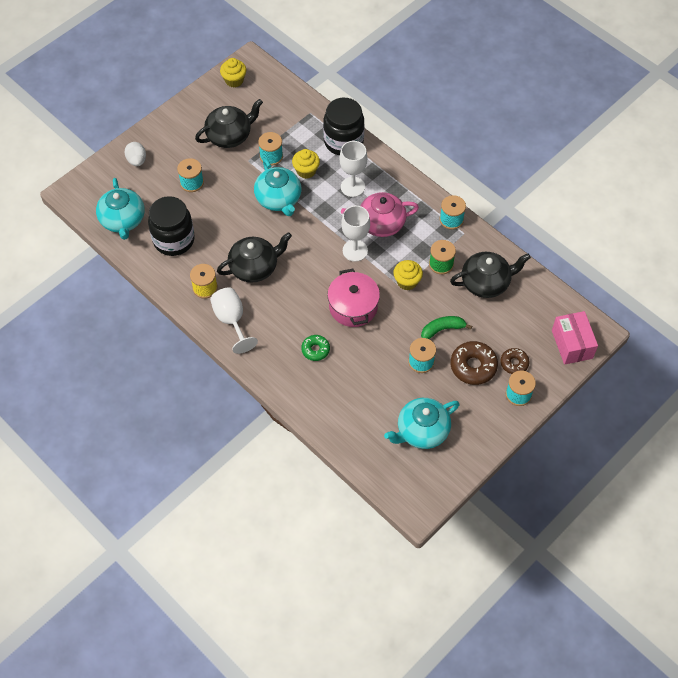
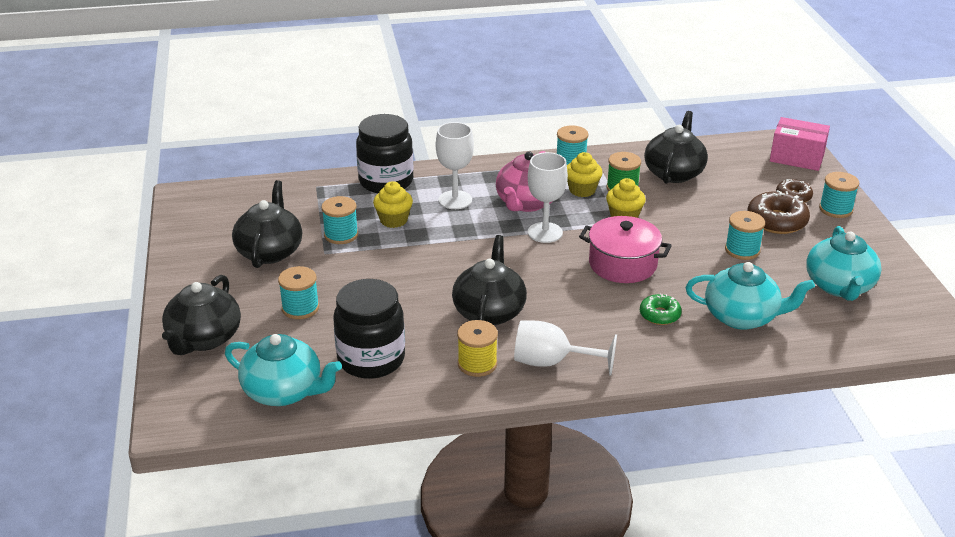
camera: 55 degrees left, 25 degrees down
white egg [125,142,146,166] -> black teapot [162,275,241,355]
yellow cupcake [220,58,246,88] -> yellow cupcake moved to [567,152,603,197]
turquoise teapot [254,159,302,216] -> turquoise teapot moved to [686,262,815,330]
green banana [421,316,472,339] -> none

